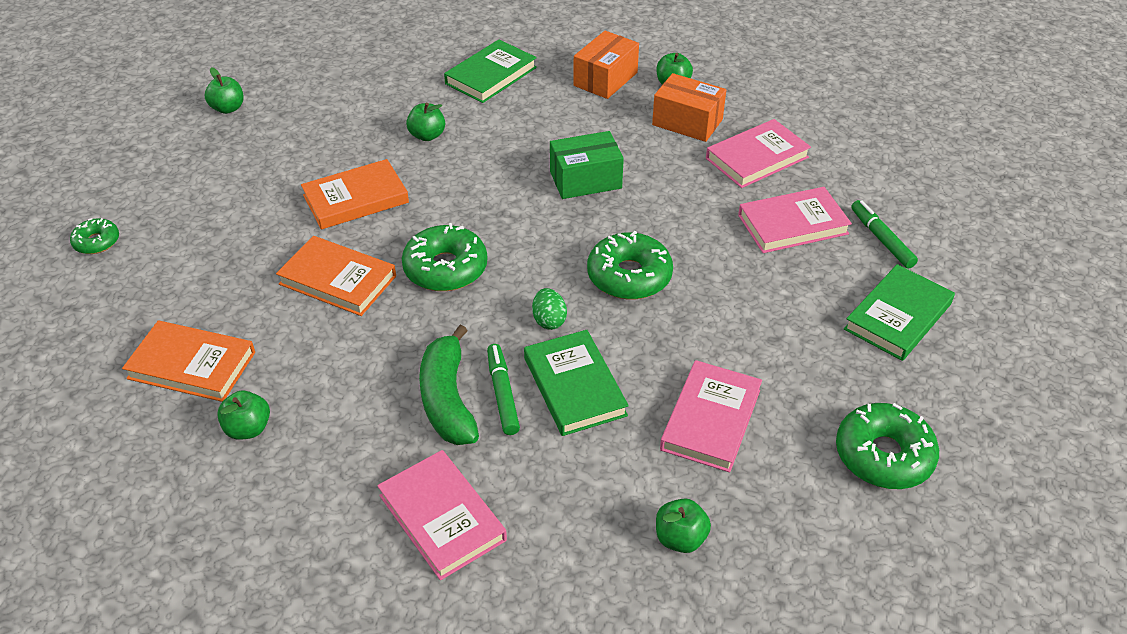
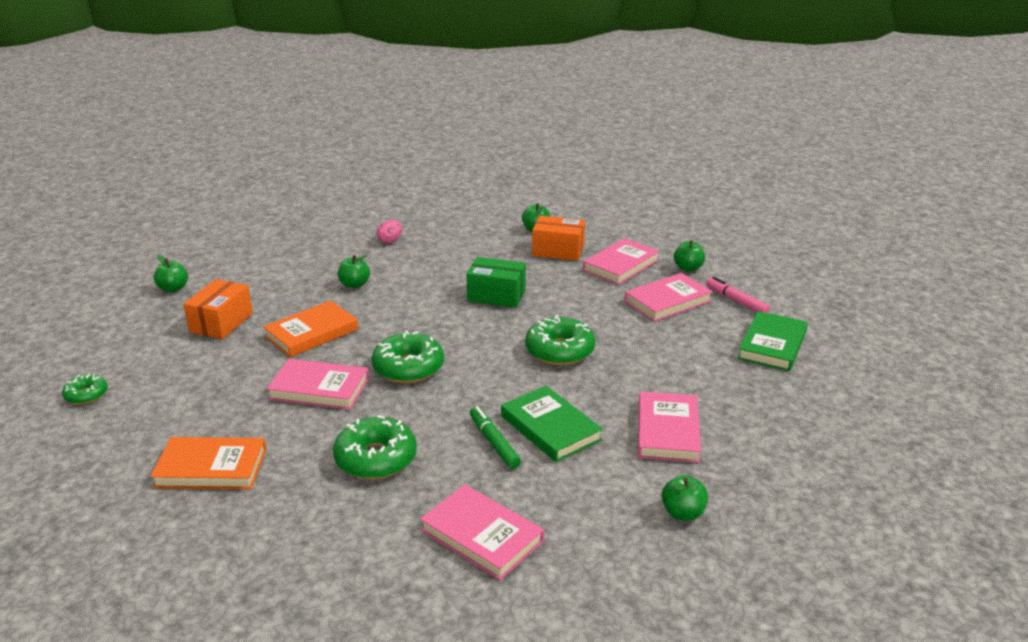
camera: 15 degrees left, 15 degrees down
green apple [217,391,270,440] -> green apple moved to [674,240,705,271]
orange book [276,236,396,316] -> pink book [266,359,369,410]
green banana [419,325,479,445] -> none
green book [444,40,537,103] -> pink egg [376,220,402,243]
green egg [532,288,567,330] -> none
green box [550,131,624,199] -> green box turned 45 degrees clockwise [466,257,526,308]
orange box [573,31,639,99] -> orange box moved to [183,279,253,339]
green donut [836,403,939,489] -> green donut moved to [333,415,417,479]
green marker [851,200,918,268] -> pink marker [706,277,770,313]

